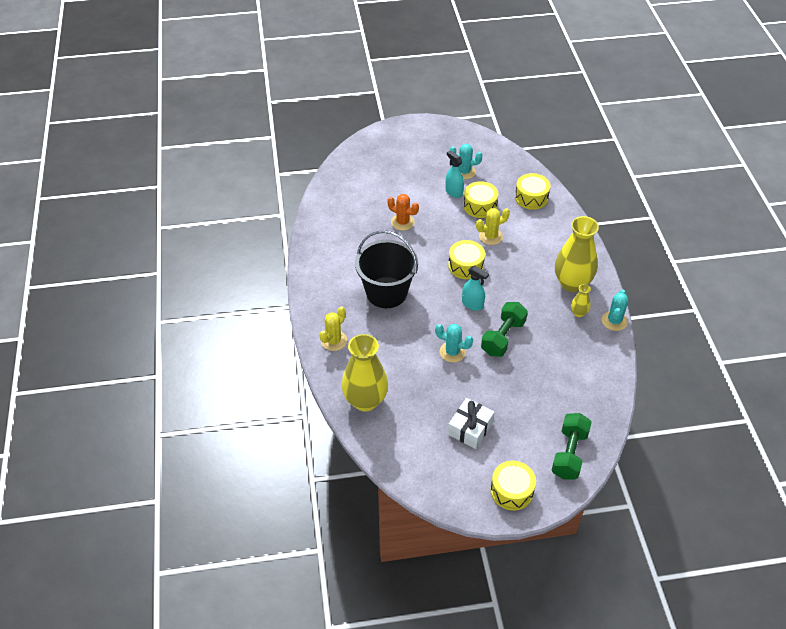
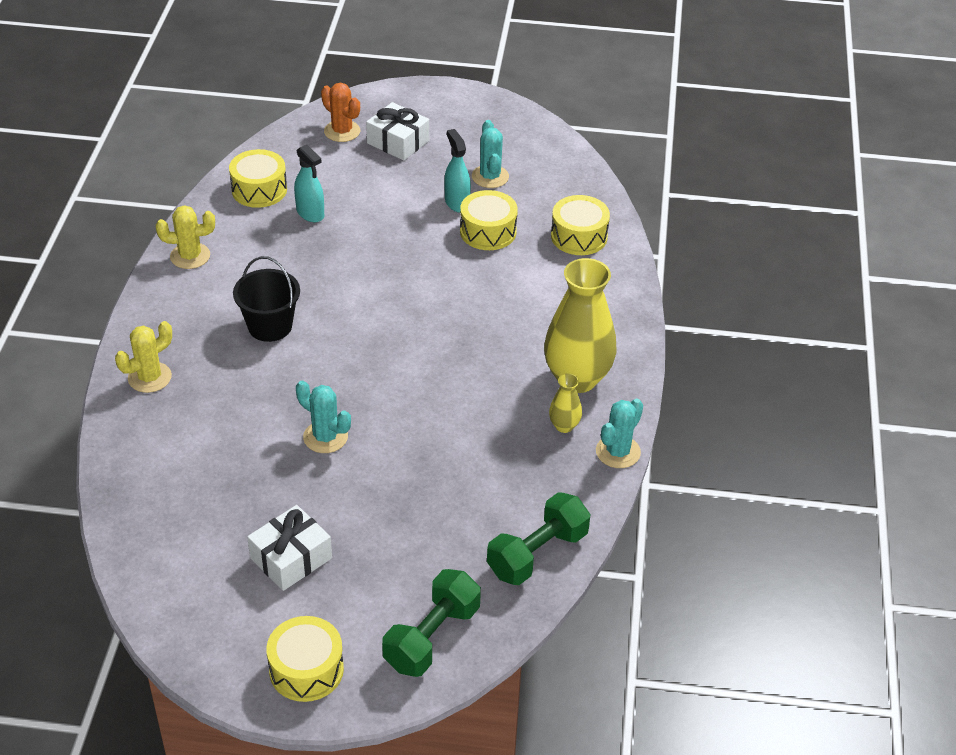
camera: 15 degrees right, 5 degrees down
yellow vase [342,334,388,412] -> none
black bucket [355,230,418,308] -> black bucket [233,256,300,342], size x0.64
orange cactus [387,194,419,231] -> orange cactus moved to [321,83,360,142]
yellow drum [448,240,485,279] -> yellow drum moved to [229,149,287,208]
turquoise cactus [450,144,482,179] -> turquoise cactus turned 60 degrees clockwise [472,120,509,188]
turquoise spray bottle [462,266,489,311] -> turquoise spray bottle moved to [294,145,324,222]
yellow cactus [476,208,510,245] -> yellow cactus moved to [156,205,215,269]
green dumbbell [481,302,528,357] -> green dumbbell moved to [487,492,591,585]
none -> white gift [366,102,429,161]

